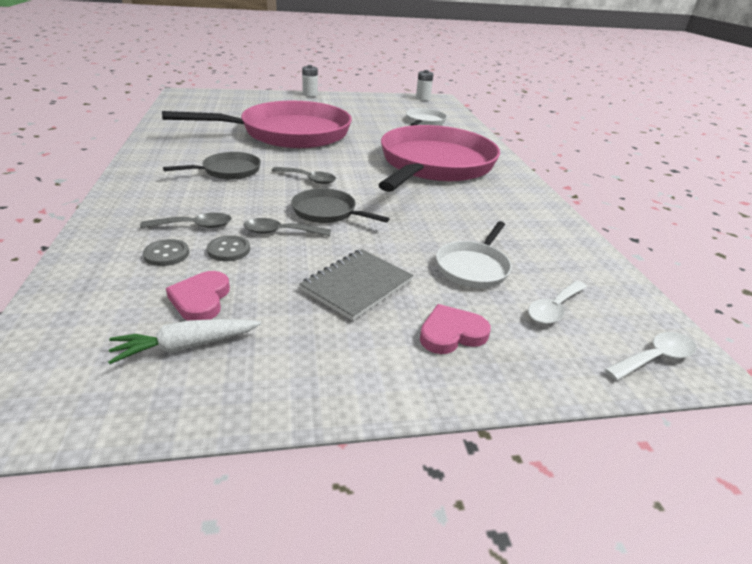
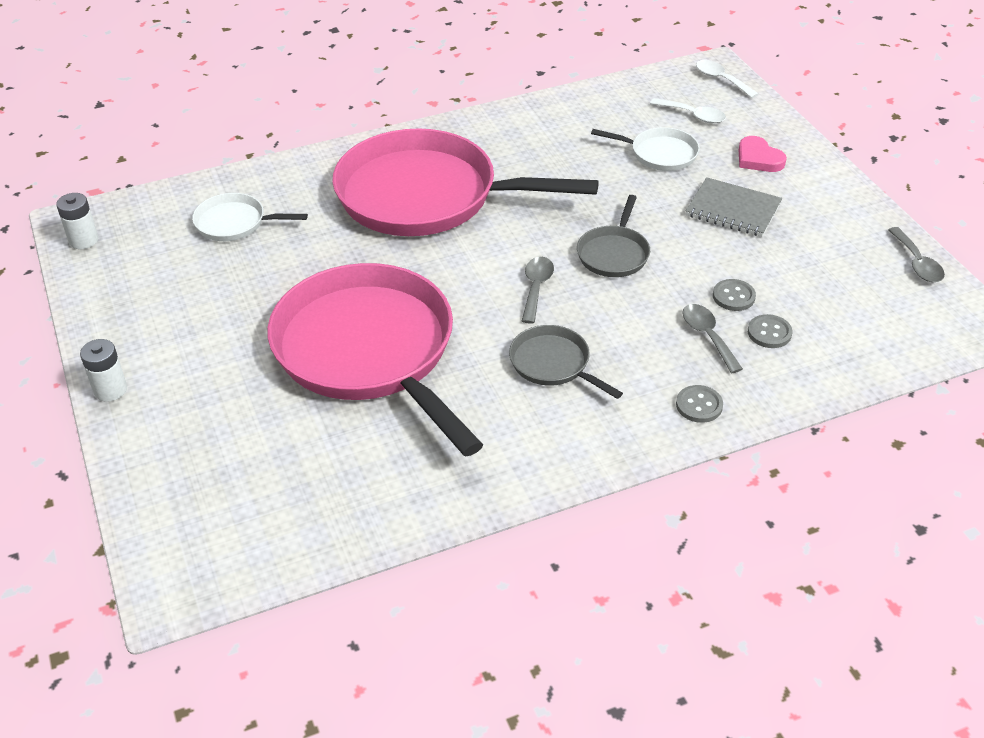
camera: 100 degrees left, 10 degrees up
white carrot [108,319,261,364] -> none
pink heart [166,271,230,321] -> none
grey spoon [244,218,331,236] -> grey spoon moved to [888,227,945,282]
none -> grey button [676,385,723,423]

